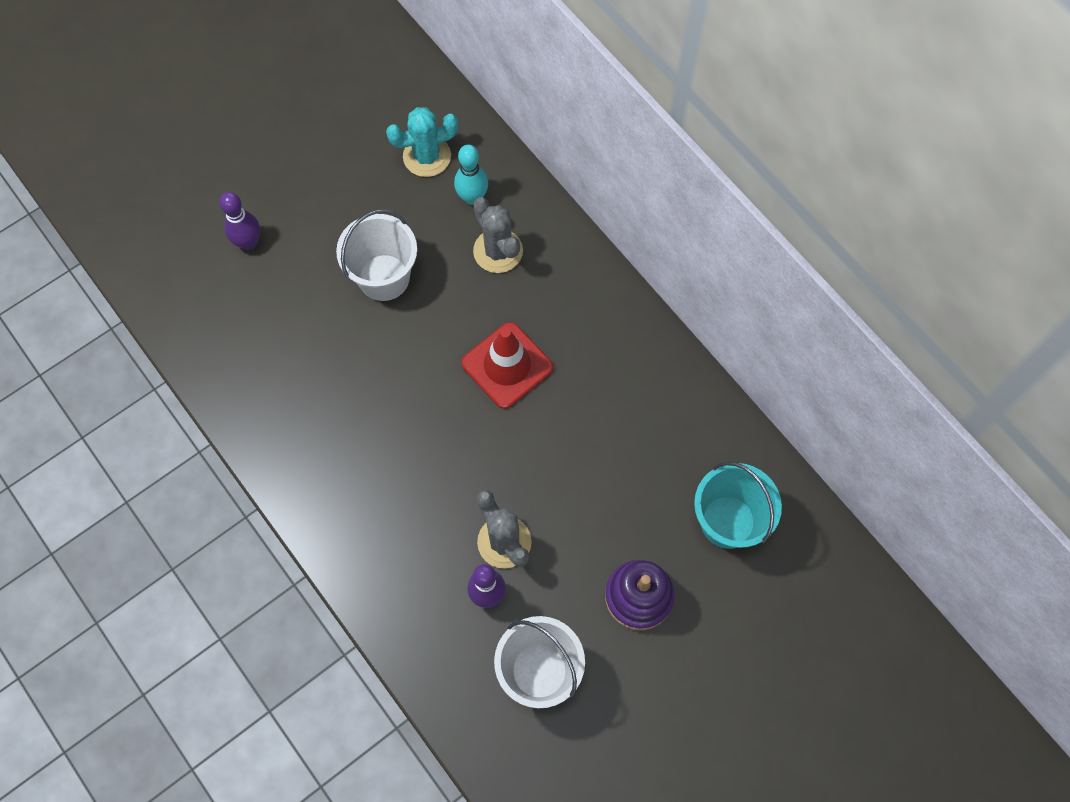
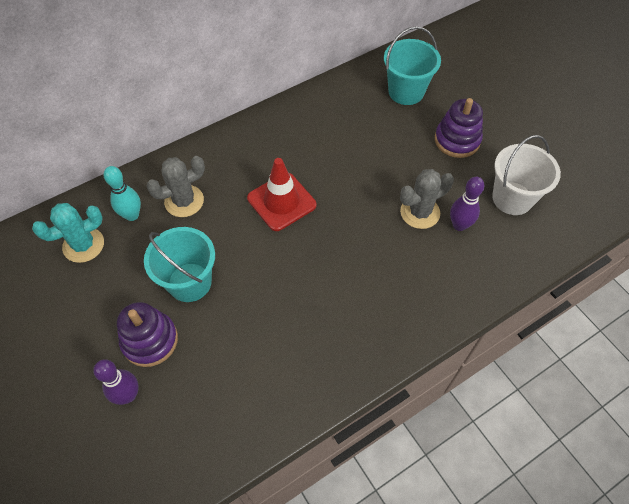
camera: 85 degrees left, 10 degrees down
white bucket [336,209,417,301] -> turquoise bucket [144,227,215,302]
turquoise cactus [386,107,458,177] -> turquoise cactus turned 75 degrees clockwise [32,203,104,263]
none -> purple stacking toy [117,302,178,367]

